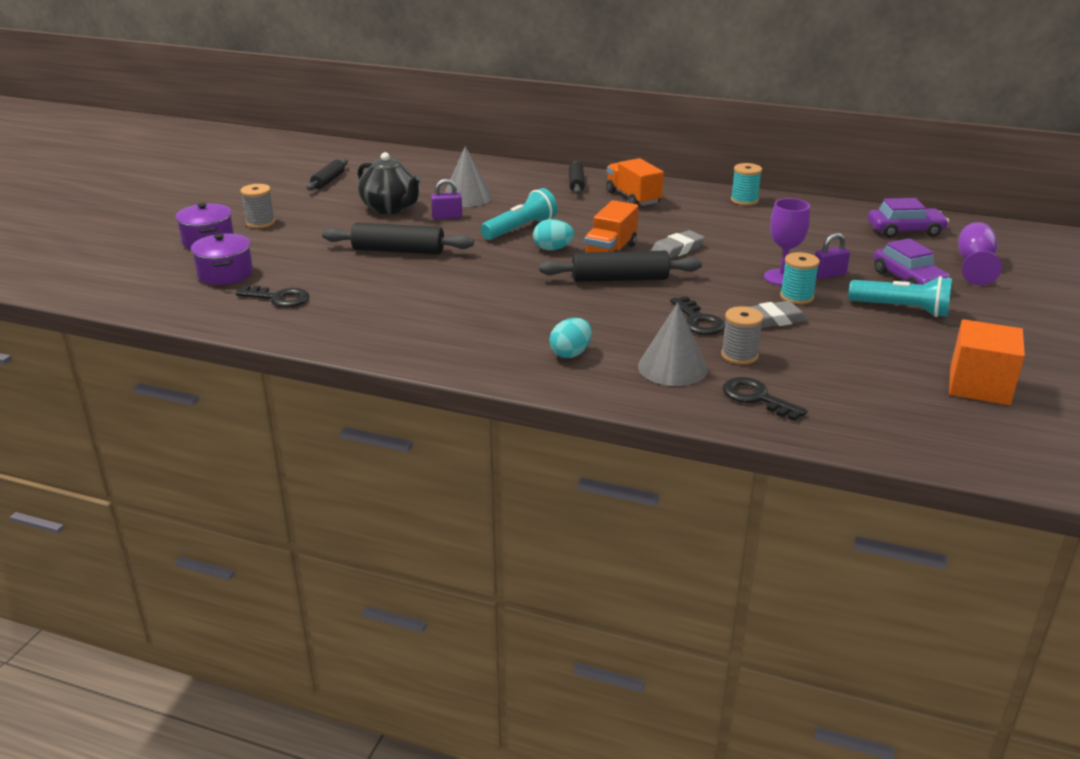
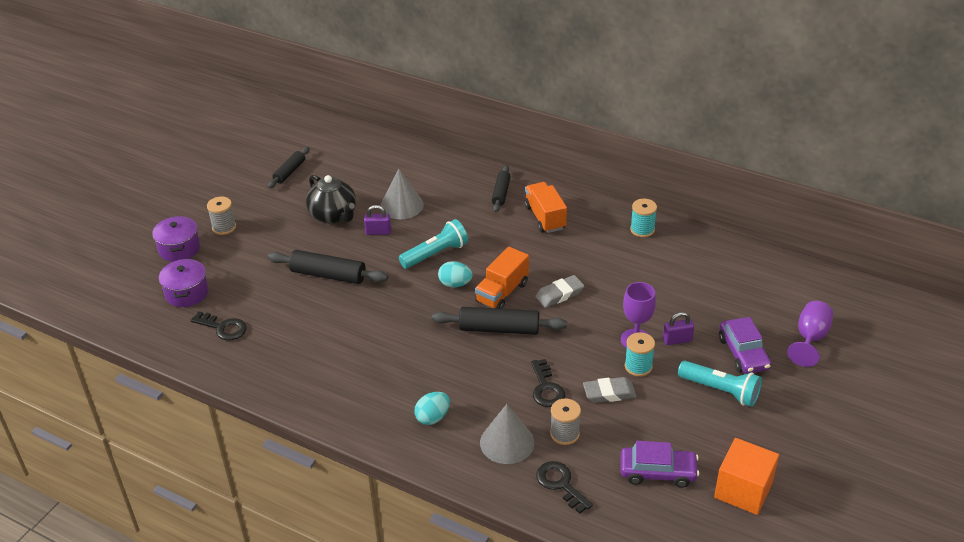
camera: 10 degrees right, 10 degrees up
purple car [868,198,949,238] -> purple car moved to [620,441,699,488]

